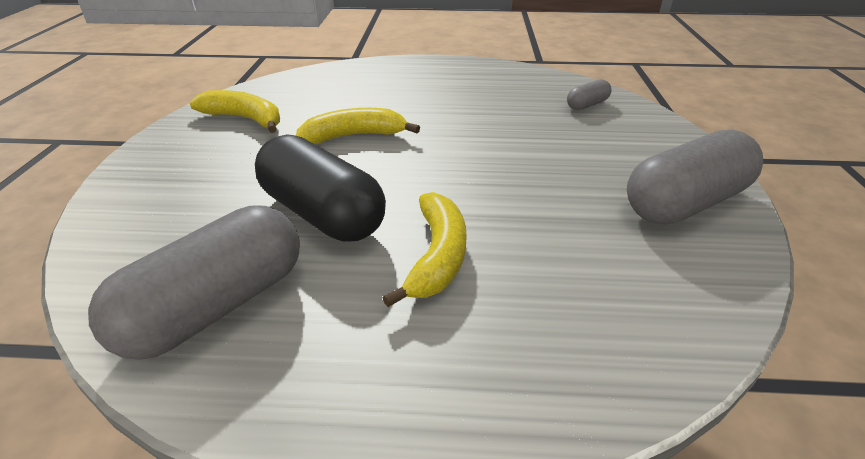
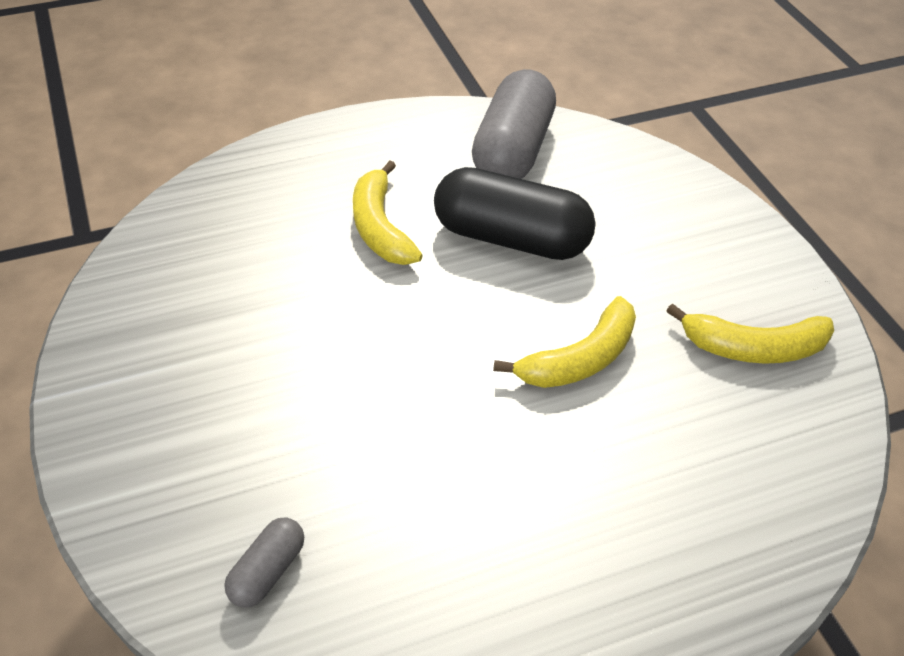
camera: 155 degrees right, 10 degrees up
grey capsule [627,130,763,225] -> none

